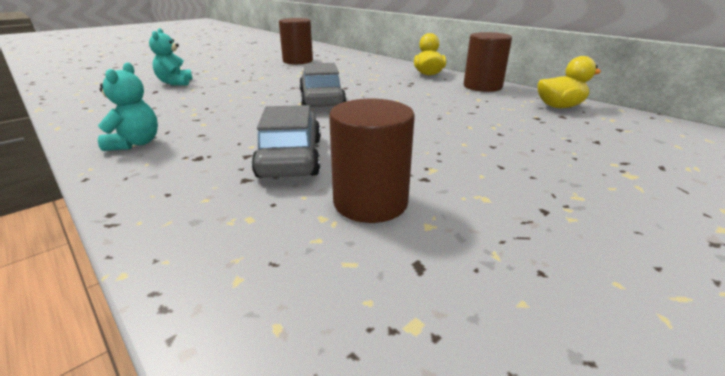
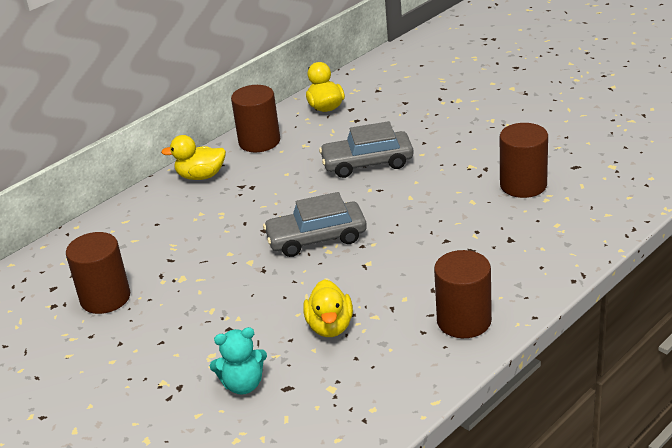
camera: 90 degrees left, 5 degrees up
turquoise teddy bear [98,62,158,151] -> brown cylinder [434,250,492,338]
grey car [252,105,321,178] -> grey car moved to [319,121,414,178]
none -> yellow duck [303,279,353,337]

